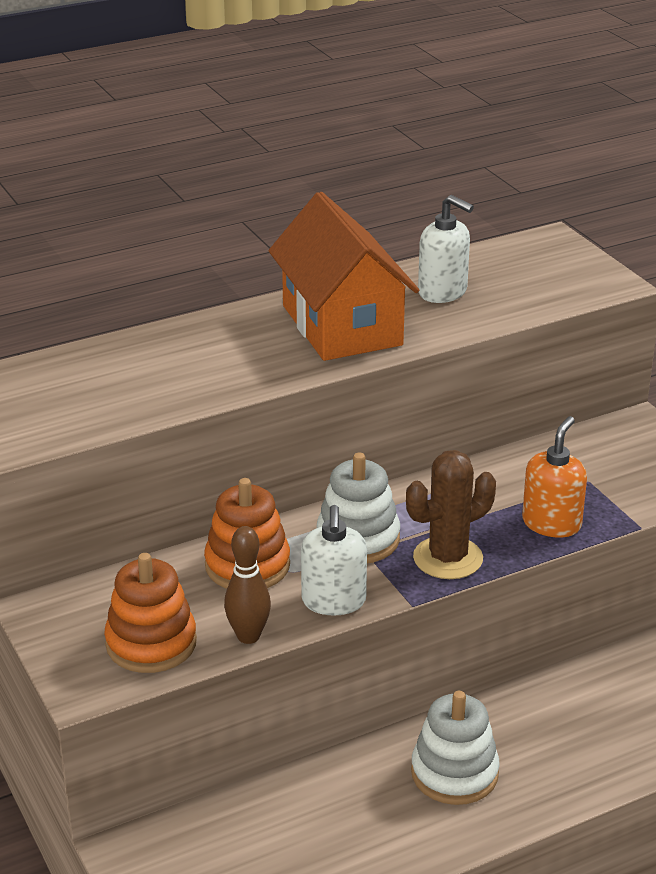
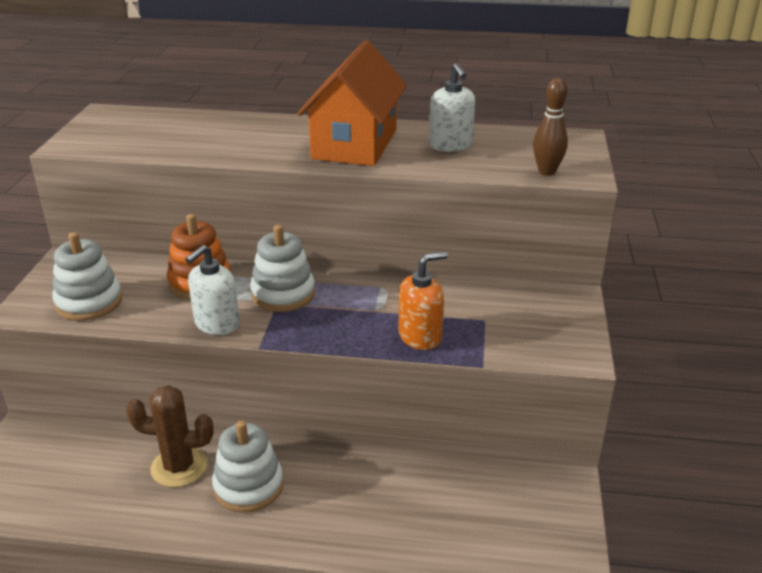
camera: 35 degrees right, 0 degrees up
orange stacking toy [104,553,197,673] -> white stacking toy [52,232,122,321]
brown bowling pin [224,526,271,644] -> brown bowling pin moved to [533,77,568,176]
brown cactus [406,450,496,579] -> brown cactus moved to [126,385,214,487]

